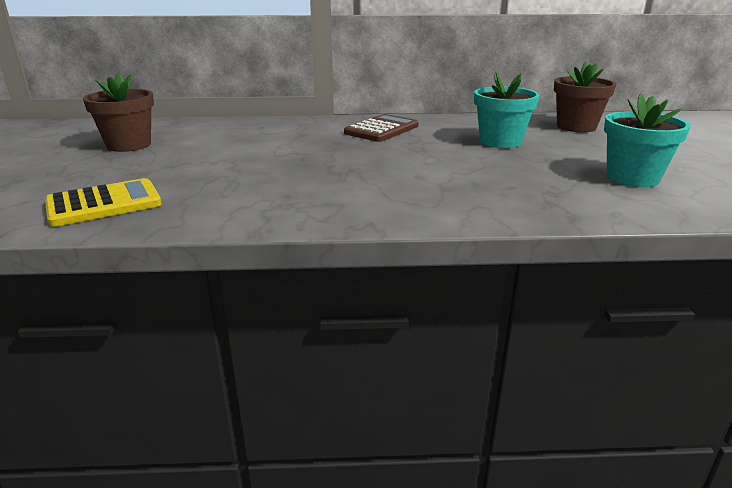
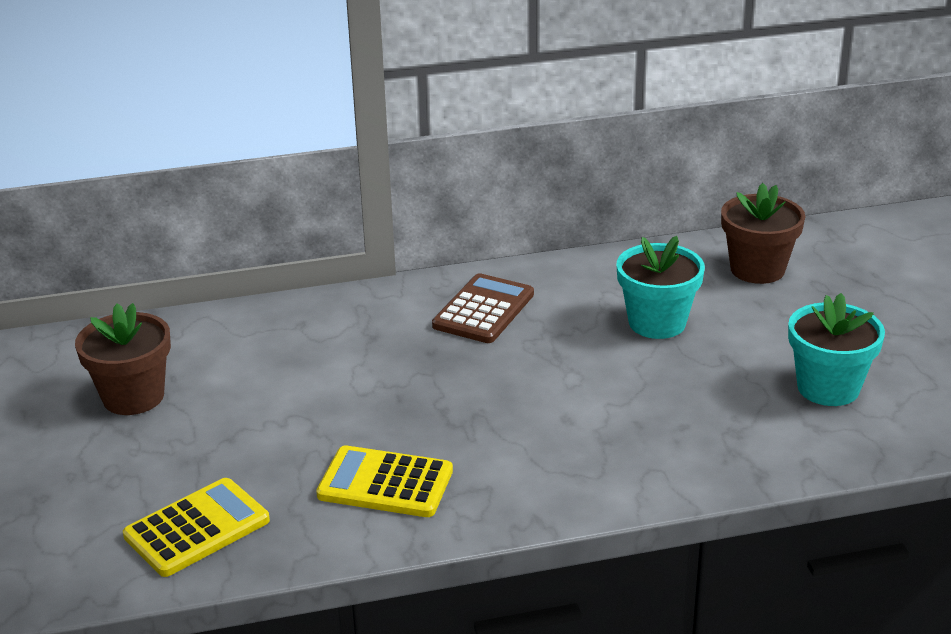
camera: 10 degrees left, 5 degrees up
none -> yellow calculator [316,445,453,517]

